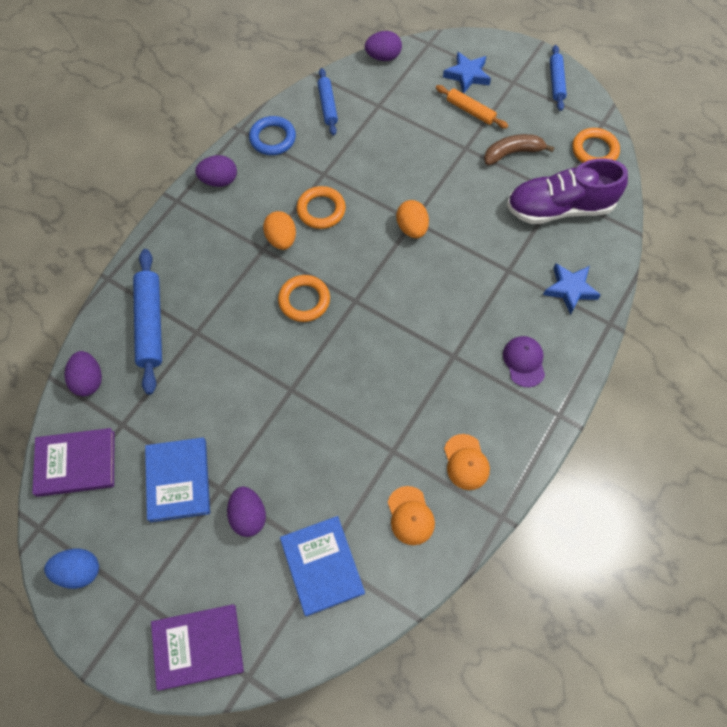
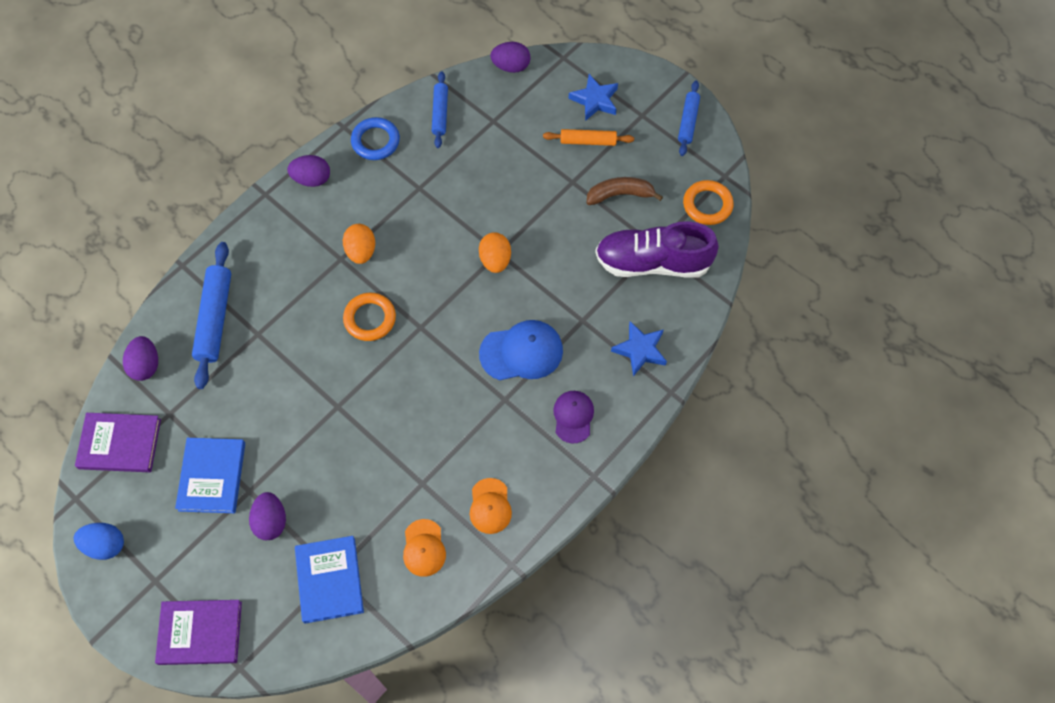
camera: 10 degrees right, 0 degrees up
orange ring [296,186,346,229] -> none
orange rolling pin [436,85,508,129] -> orange rolling pin turned 45 degrees counterclockwise [543,129,634,146]
none -> blue cap [479,320,563,380]

